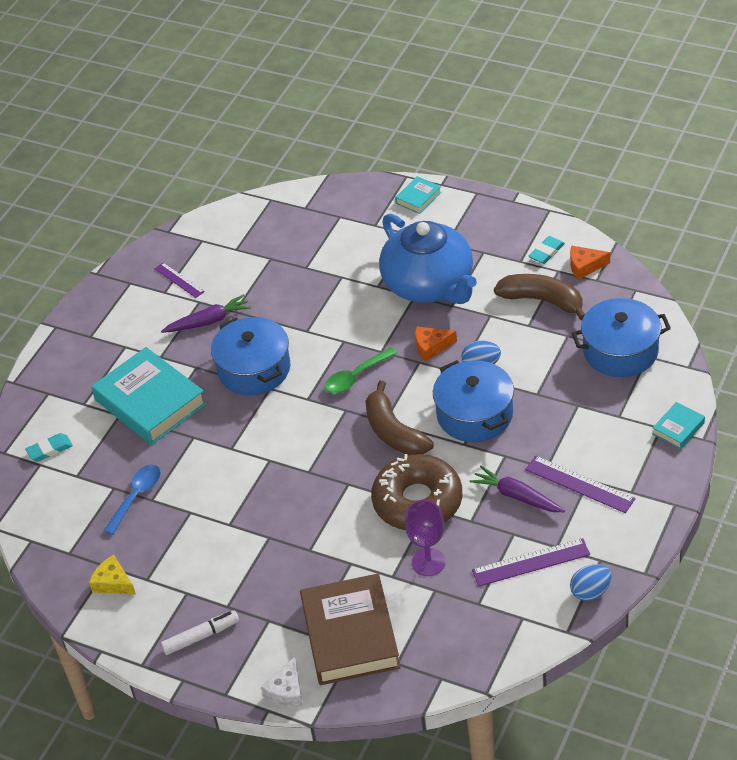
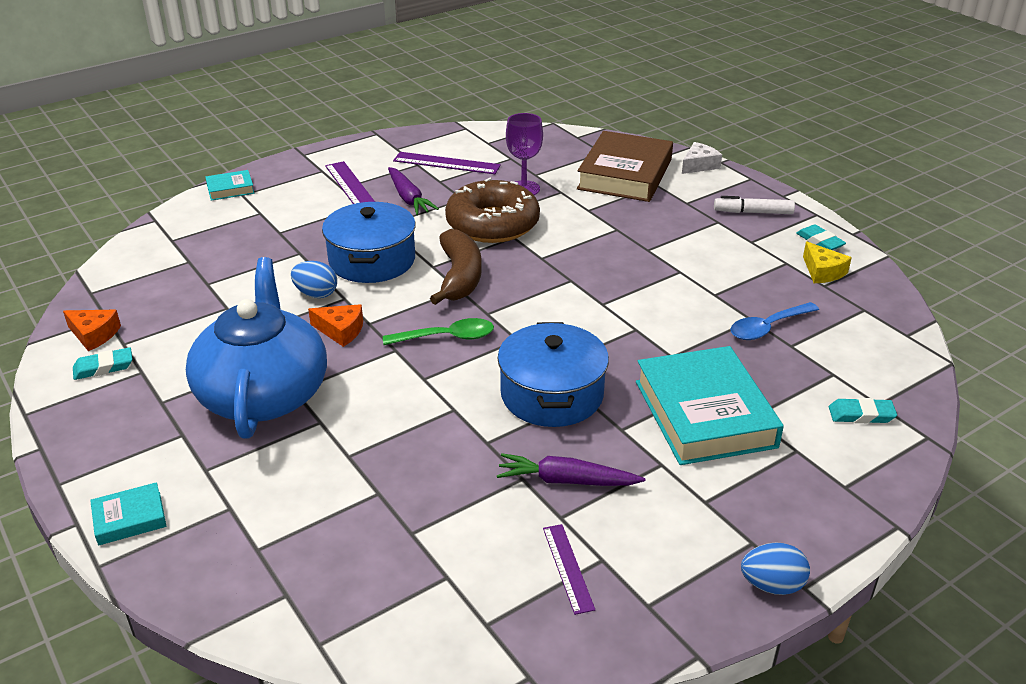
camera: 155 degrees left, 10 degrees down
brown banana [494,274,585,321] -> none
blue egg [570,564,612,601] -> blue egg moved to [741,542,810,595]
blue pot [572,298,671,377] -> none
none -> turquoise eraser [796,224,846,250]

